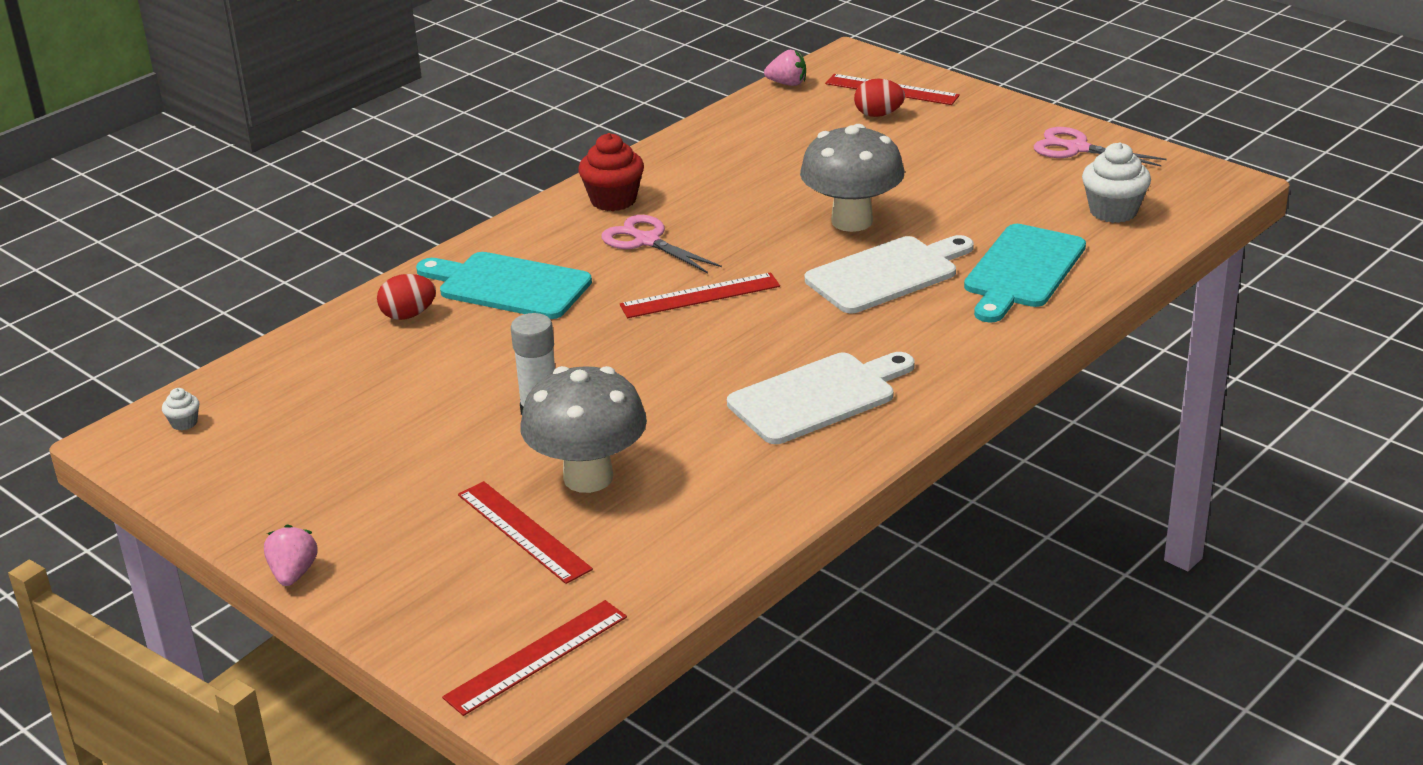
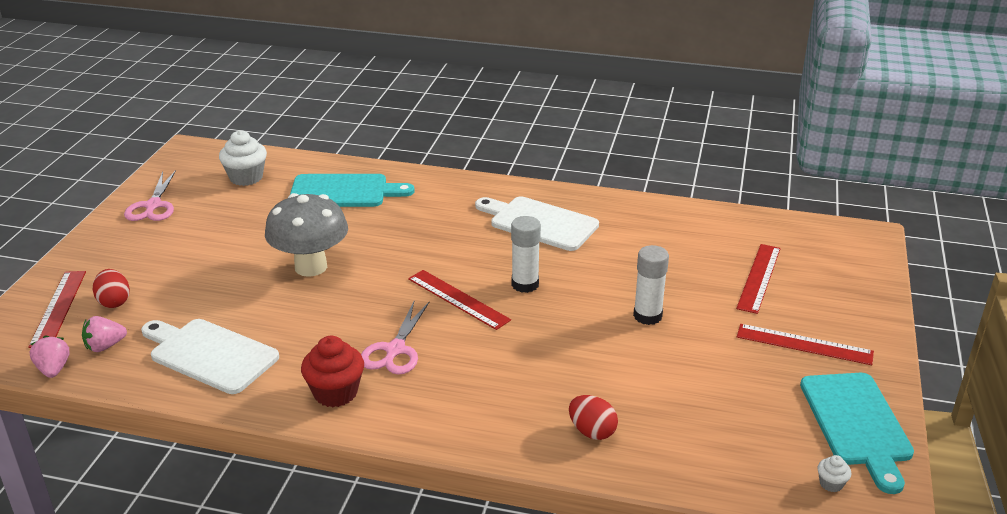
camera: 120 degrees left, 0 degrees up
pink strawberry [264,525,318,586] -> pink strawberry moved to [82,316,127,352]
turquoise cutting board [416,252,592,319] -> turquoise cutting board moved to [800,373,914,494]
red ruler [442,600,627,716] -> red ruler moved to [737,324,874,365]
grey mushroom [520,366,647,493] -> none
white cutting board [805,235,974,313] -> white cutting board moved to [141,319,279,394]
none -> white glue stick [511,216,541,293]

